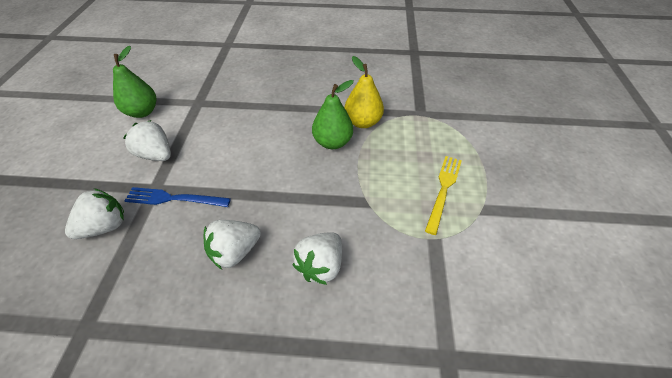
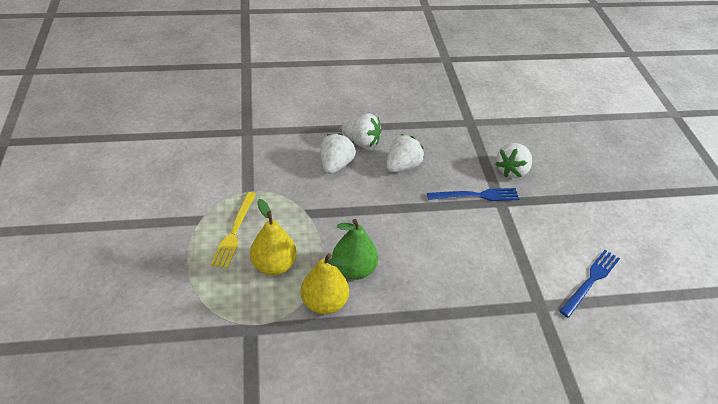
camera: 165 degrees right, 5 degrees down
green pear [113,46,156,118] -> blue fork [560,250,620,318]
white strawberry [123,120,171,161] -> white strawberry moved to [342,113,381,148]
none -> yellow pear [250,199,297,275]

